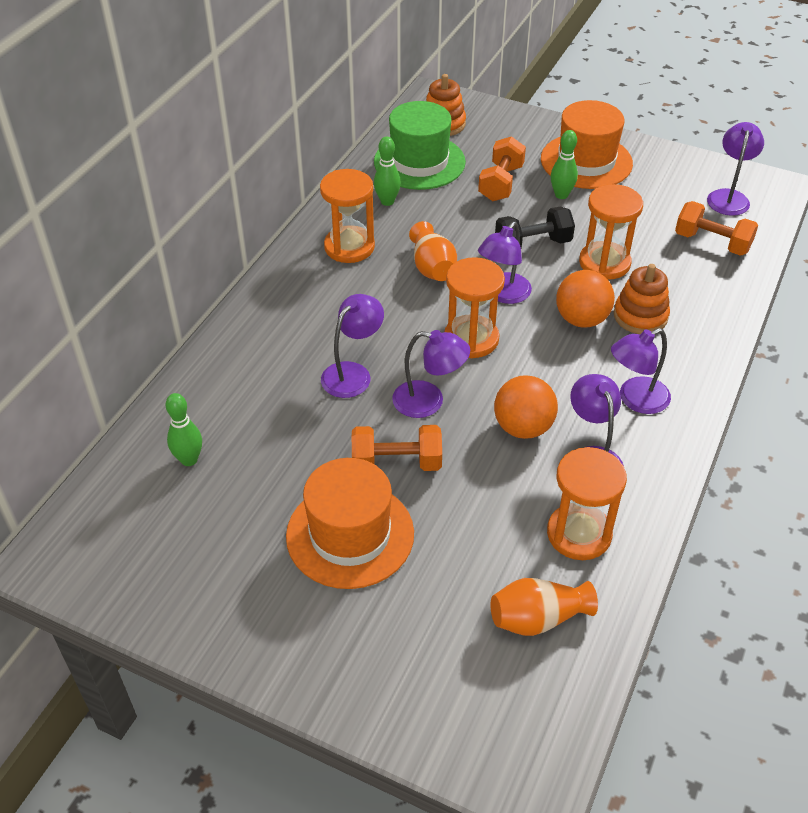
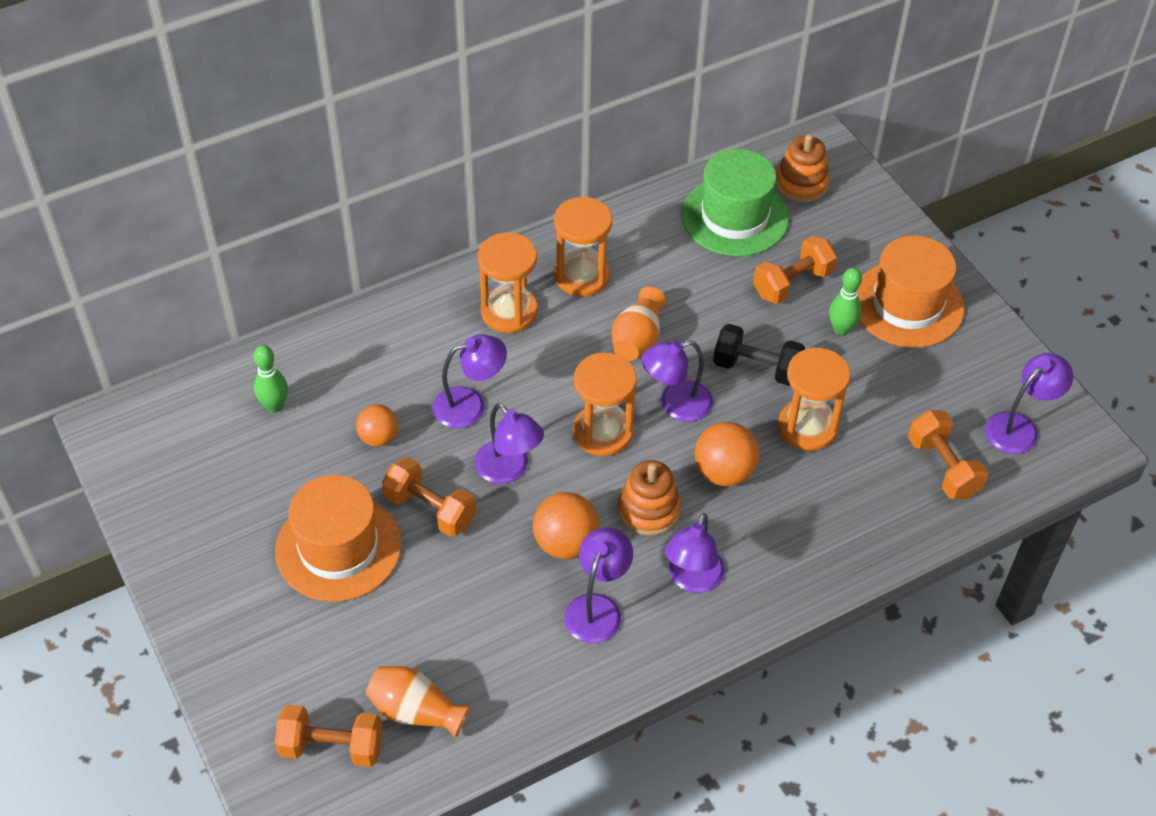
camera: 35 degrees right, 5 degrees up
green bowling pin [374,137,401,206] -> none
orange hourglass [547,447,627,560] -> orange hourglass moved to [478,232,538,333]
purple lamp [611,328,671,414] -> purple lamp turned 75 degrees counterclockwise [665,513,725,593]
orange stacking toy [614,264,670,334] -> orange stacking toy moved to [618,460,681,536]
none -> orange dumbbell [275,705,383,767]
none -> orange ball [356,404,398,447]

